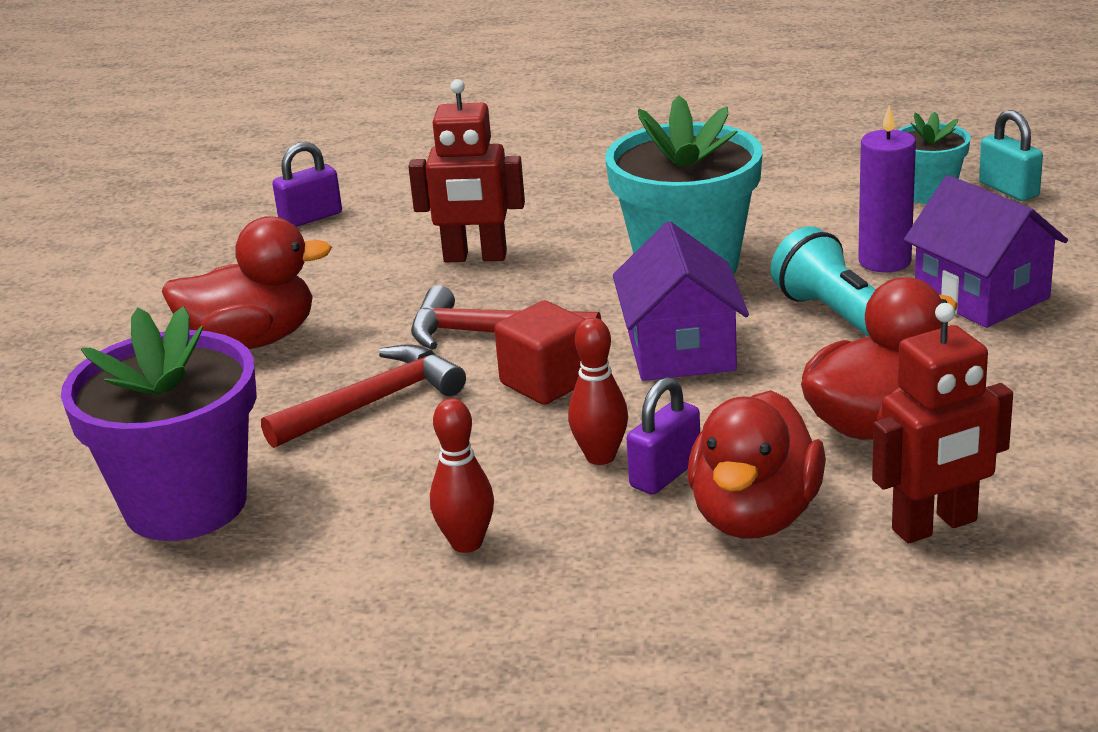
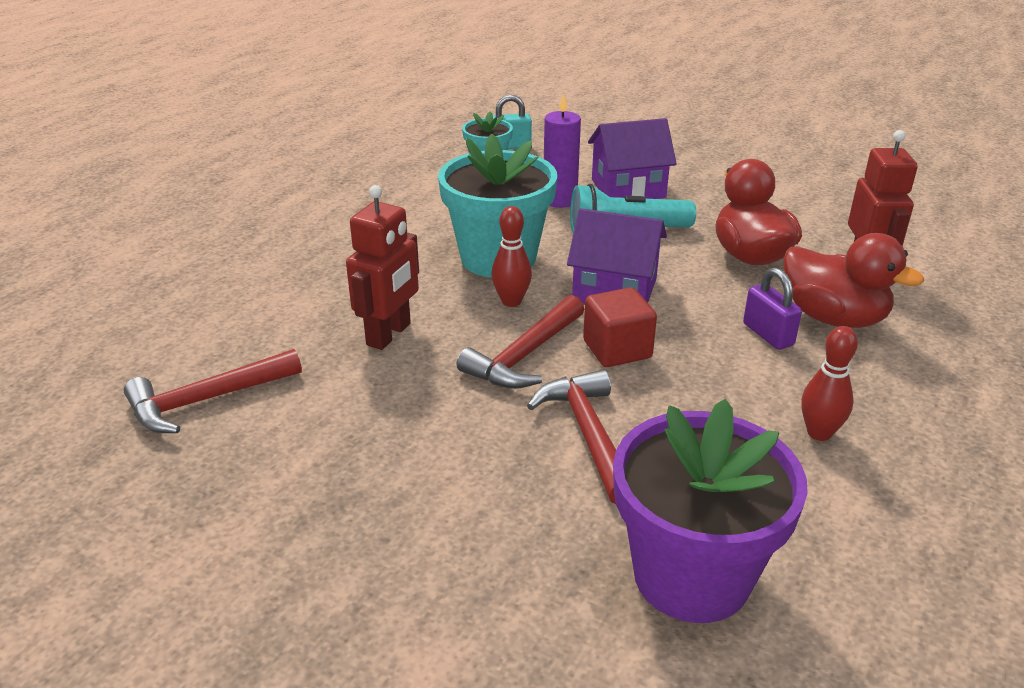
camera: 70 degrees left, 5 degrees up
red duck [162,216,332,349] -> none
purple padlock [272,142,342,227] -> red hammer [124,349,302,433]
red bowling pin [568,317,628,465] -> red bowling pin moved to [492,206,532,307]

